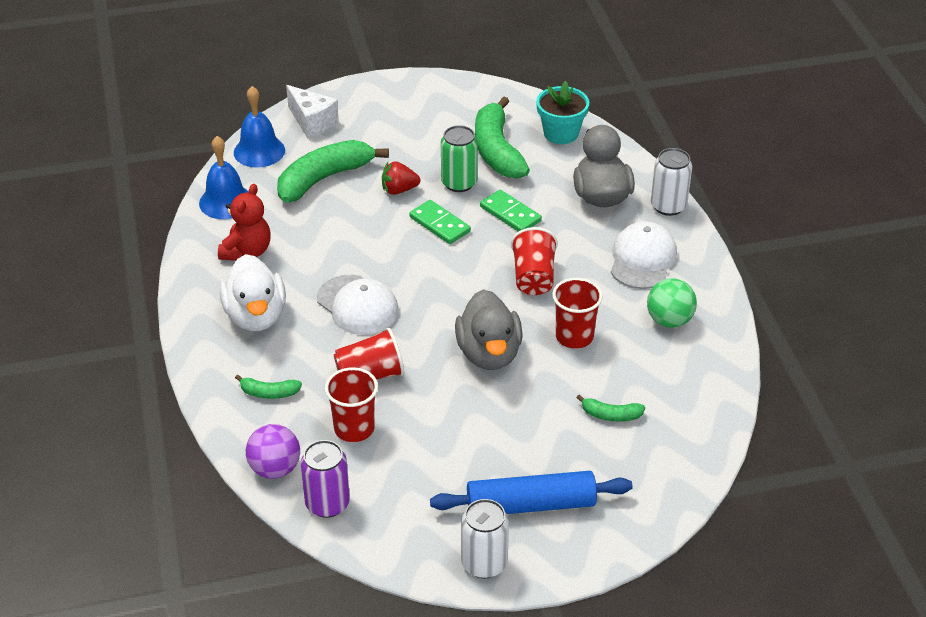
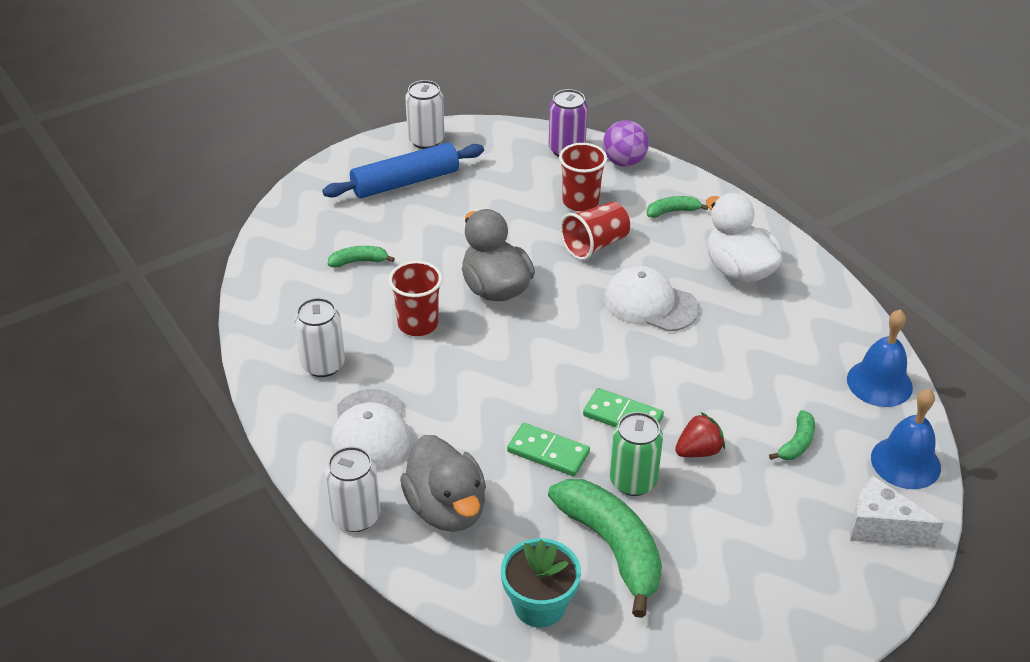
camera: 160 degrees right, 0 degrees up
red teddy bear [218,184,271,261] -> none
green banana [277,140,389,203] -> green banana [769,410,815,460], size x0.46
red cup [511,227,558,295] -> none
green ball [647,278,697,328] -> white can [294,298,345,377]

